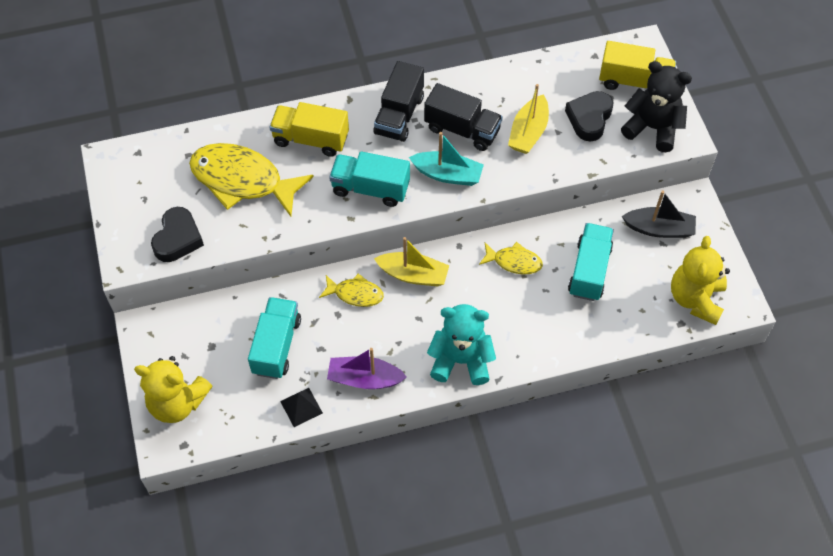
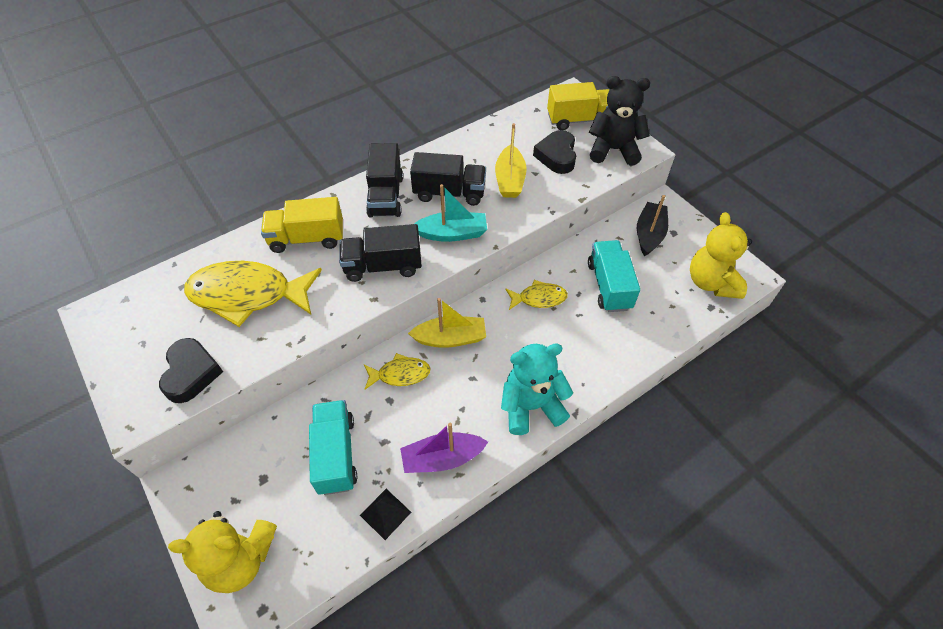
camera: 20 degrees left, 5 degrees down
turquoise truck [329,152,410,207] -> black truck [339,224,422,282]
black boat [622,191,696,238] -> black boat turned 60 degrees counterclockwise [637,195,668,256]

